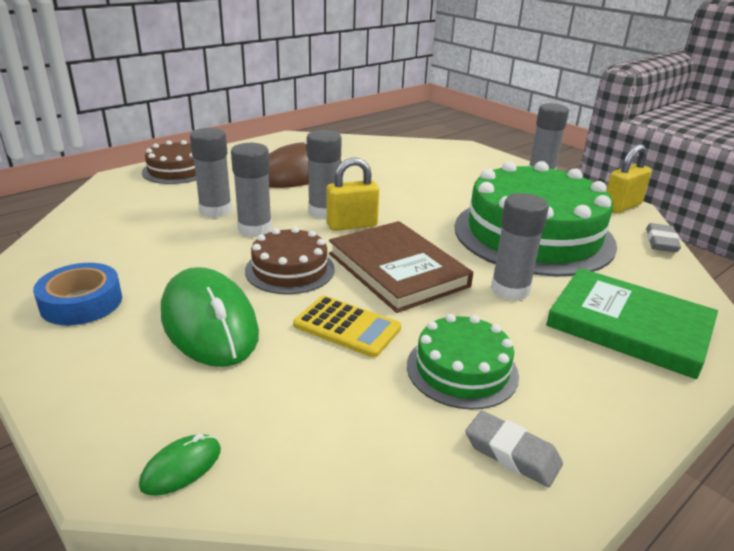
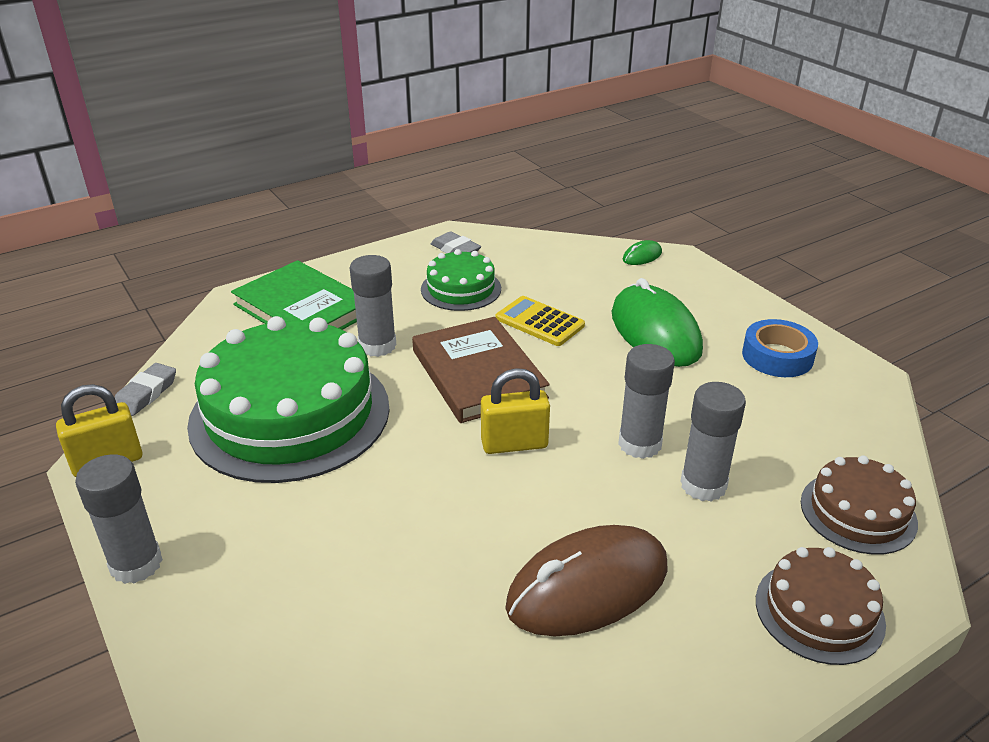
camera: 170 degrees left, 5 degrees up
brown cake [245,227,335,294] -> brown cake moved to [801,455,918,555]
grey glue stick [307,130,341,219] -> none

